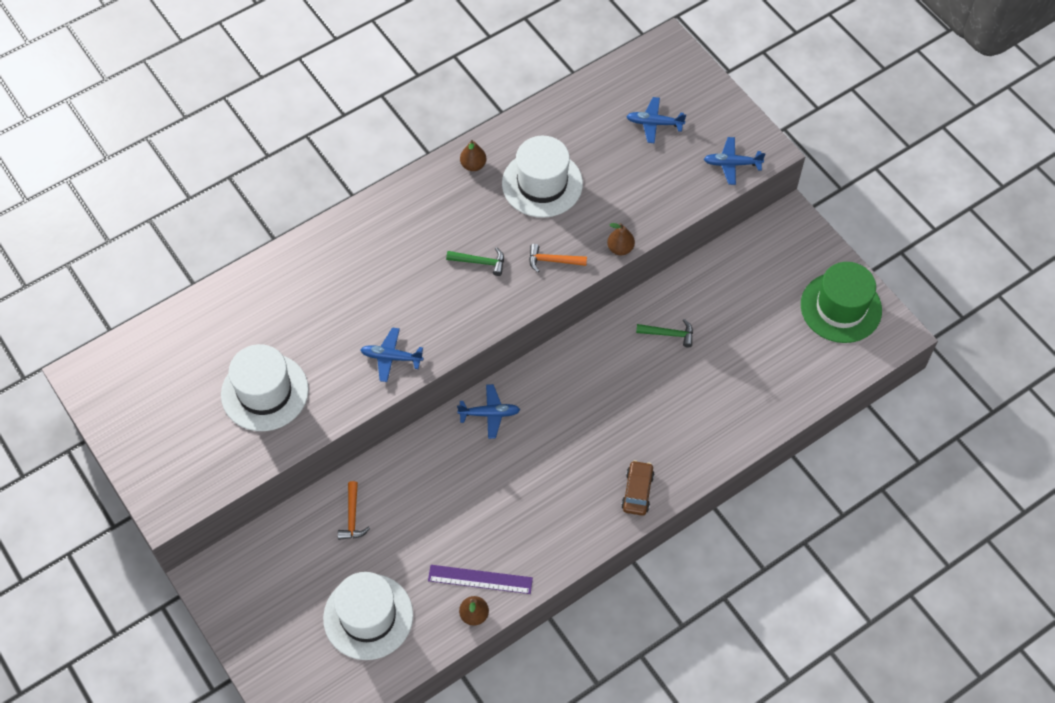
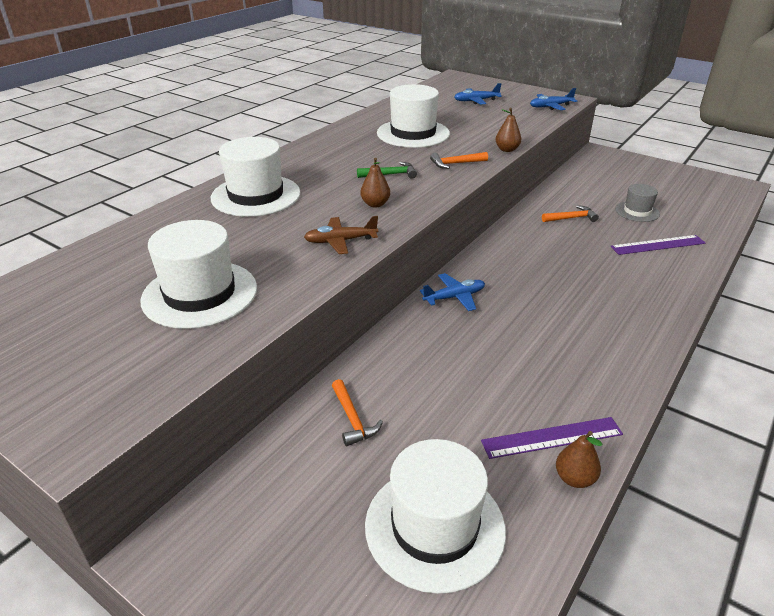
camera: 20 degrees left, 25 degrees down
blue plane [360,327,424,382] -> brown plane [304,216,378,254]
brown pear [460,140,486,171] -> brown pear moved to [360,158,390,207]
brown car [621,460,654,516] -> none
green hammer [636,319,693,348] -> orange hammer [542,205,599,222]
green hat [801,262,882,343] -> none
none -> white hat [211,137,300,217]
none -> purple ruler [610,235,705,255]
none -> grey hat [615,184,660,222]

